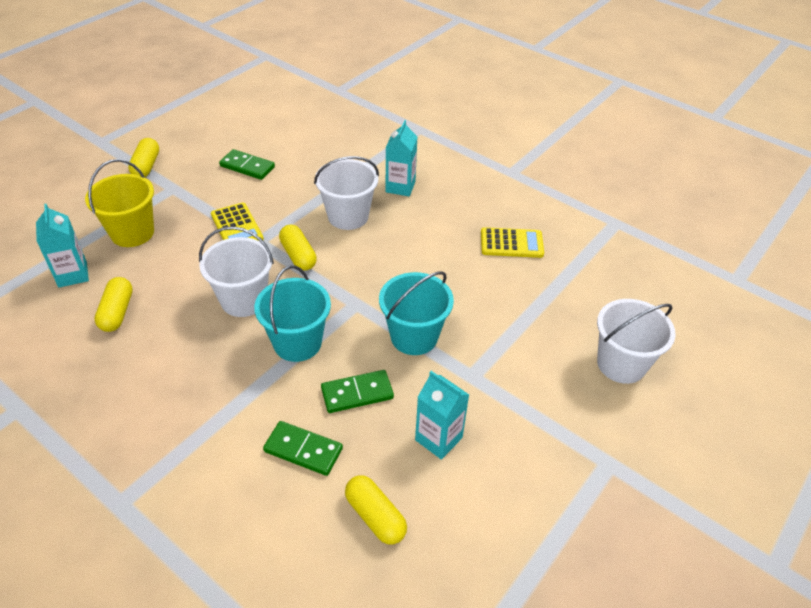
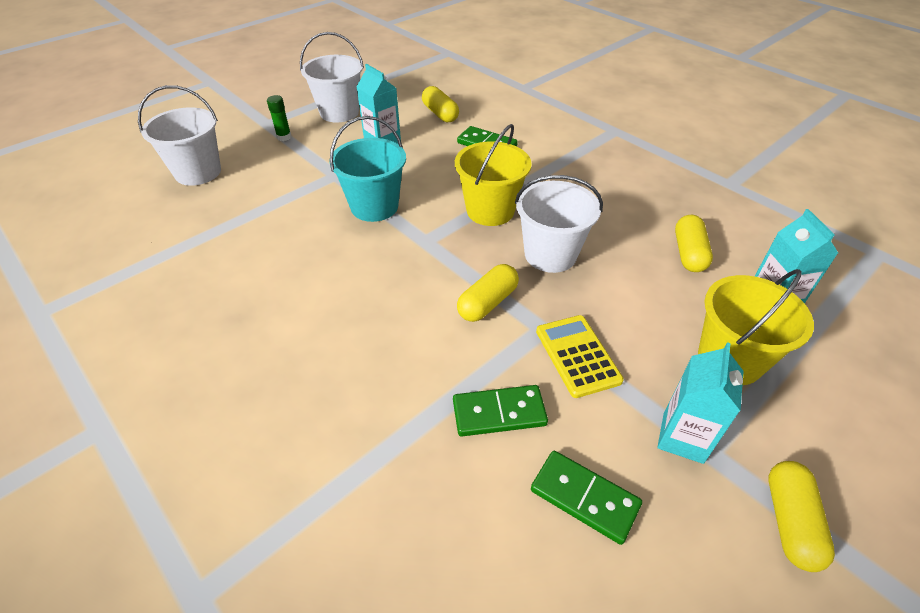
camera: 170 degrees left, 0 degrees up
turquoise bucket [254,265,331,362] -> yellow bucket [455,124,532,226]
yellow capsule [279,224,317,271] -> yellow capsule turned 60 degrees clockwise [457,264,519,322]
white bucket [314,156,379,230] -> white bucket moved to [300,32,364,123]
green domino [321,370,394,413] -> green domino moved to [453,385,548,437]
turquoise carton [386,120,417,196] -> turquoise carton moved to [657,342,744,464]
yellow calculator [481,227,544,258] -> none
none -> green glue stick [267,95,291,141]

